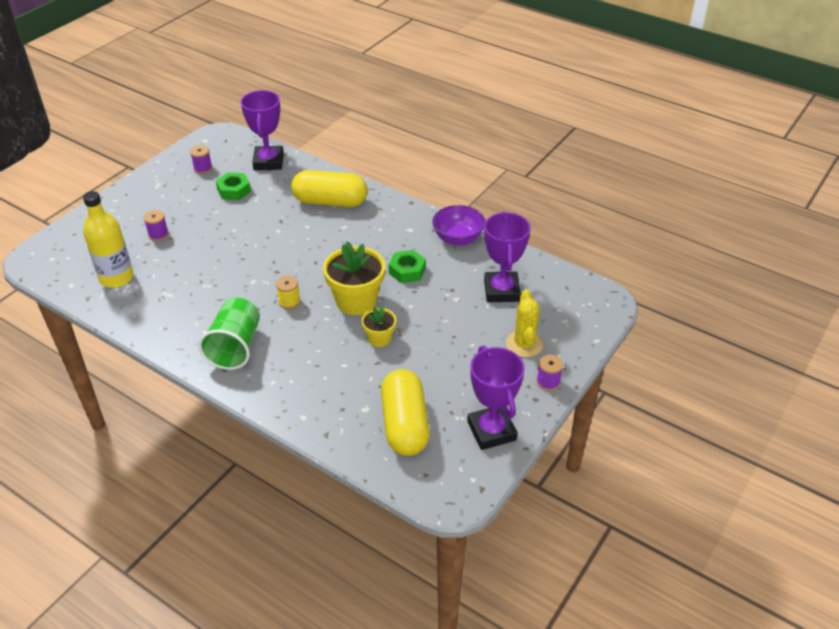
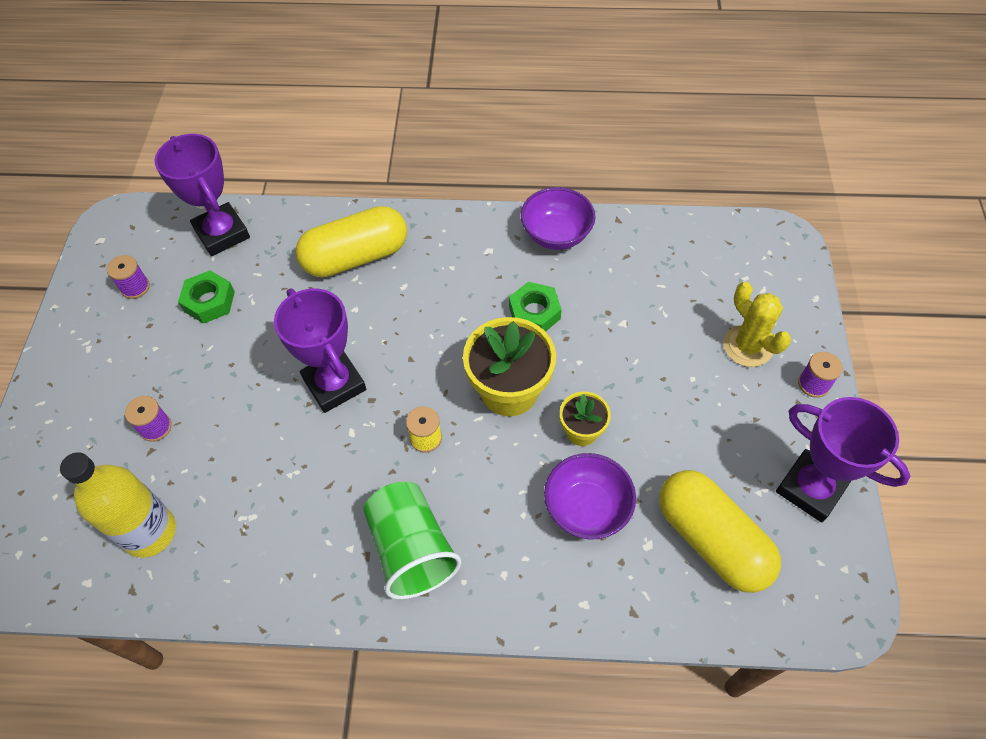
camera: 30 degrees left, 15 degrees up
purple trophy [484,211,530,302] -> purple trophy moved to [274,288,366,413]
none -> purple bowl [544,453,636,539]

